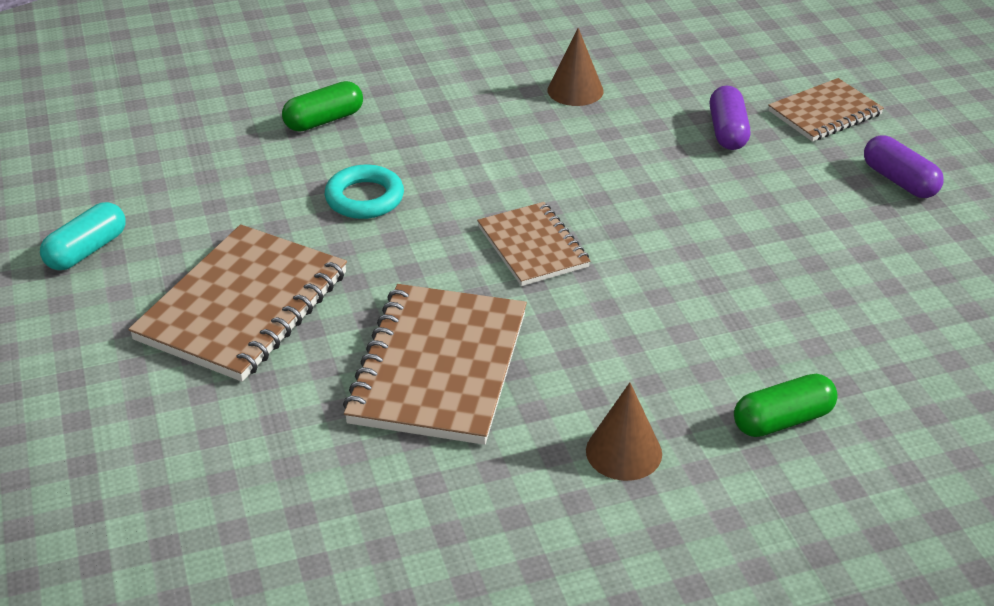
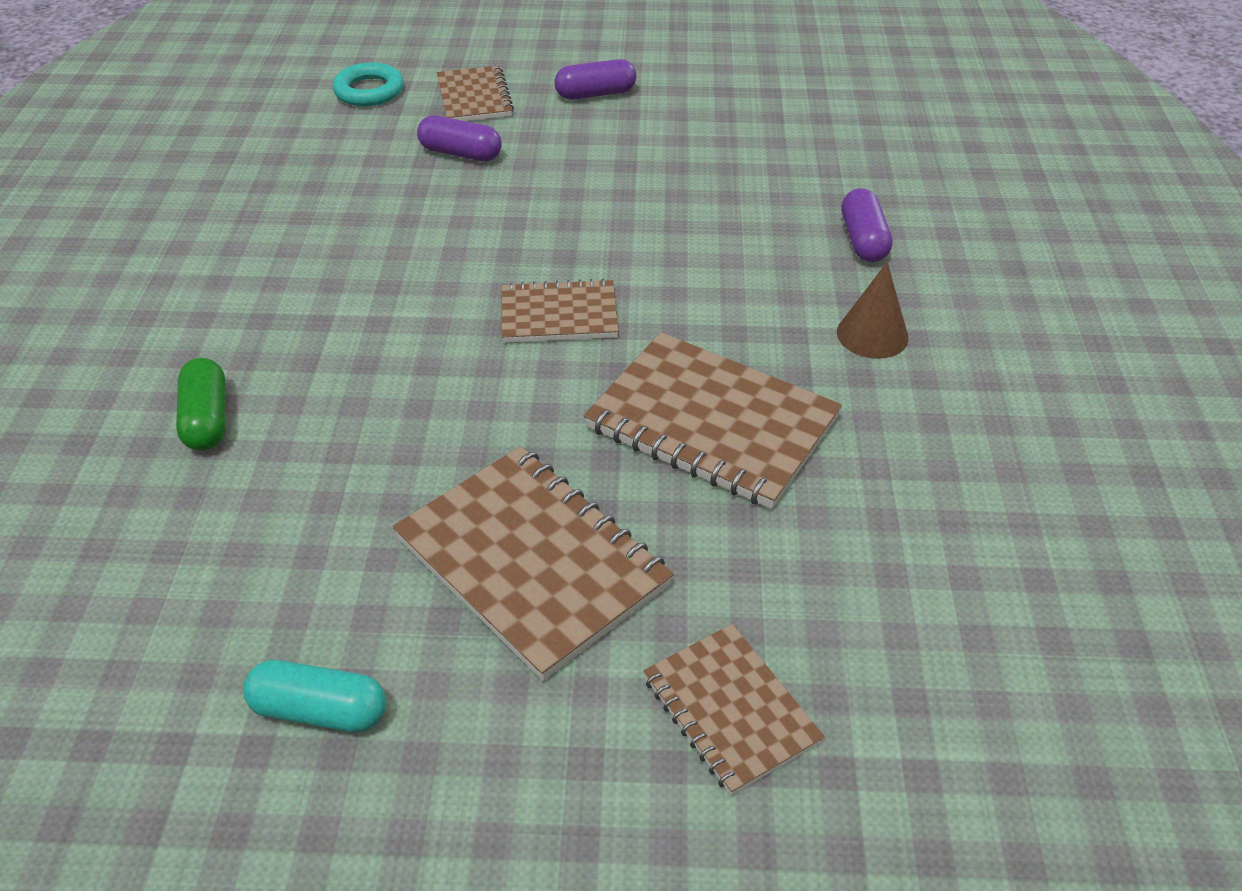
camera: 70 degrees left, 5 degrees up
turquoise capsule [40,202,126,270] -> turquoise capsule turned 45 degrees counterclockwise [243,660,386,732]
turquoise ring [325,164,404,219] -> turquoise ring moved to [332,62,404,106]
brown cone [548,28,603,106] -> none
green capsule [734,374,838,437] -> purple capsule [841,188,893,262]
none -> brown notebook [643,624,825,796]

